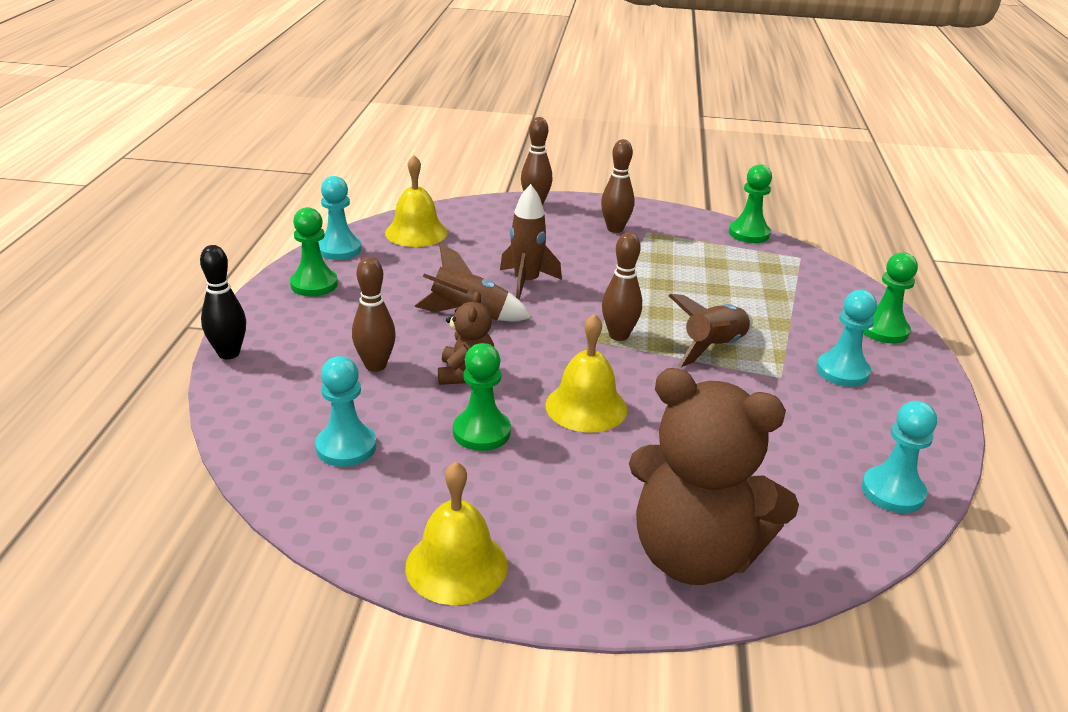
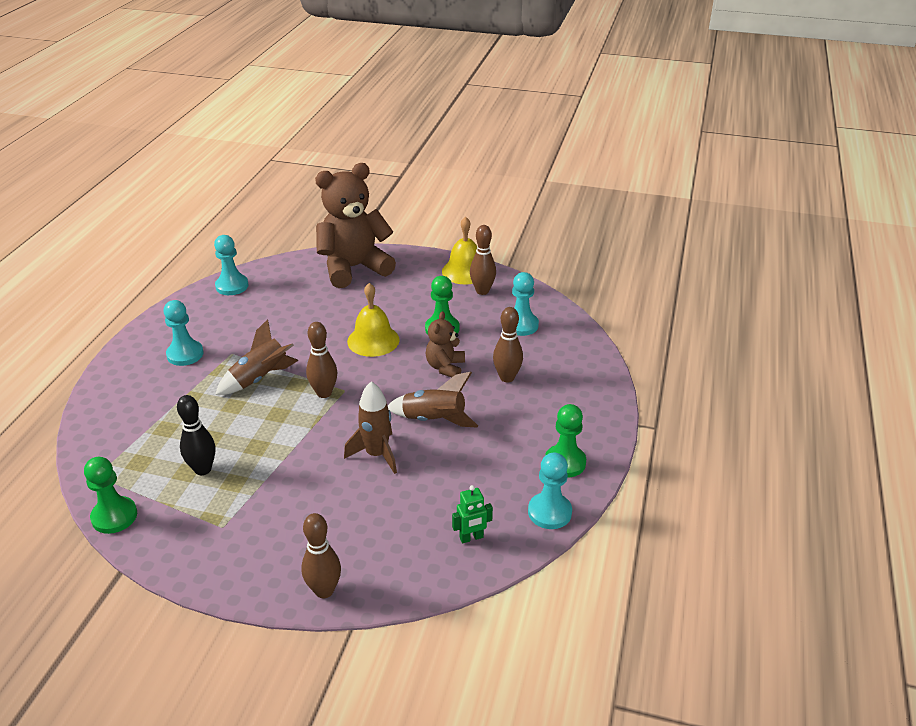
camera: 170 degrees left, 5 degrees up
black bowling pin [200,245,246,359] -> black bowling pin moved to [177,395,215,475]
yellow bell [385,155,448,247] -> green robot [452,485,493,543]
brown bowling pin [601,139,635,233] -> brown bowling pin moved to [470,225,496,295]
brown teddy bear [629,368,799,585] -> brown teddy bear turned 60 degrees counterclockwise [315,163,396,288]
green pawn [863,252,918,343] -> none

